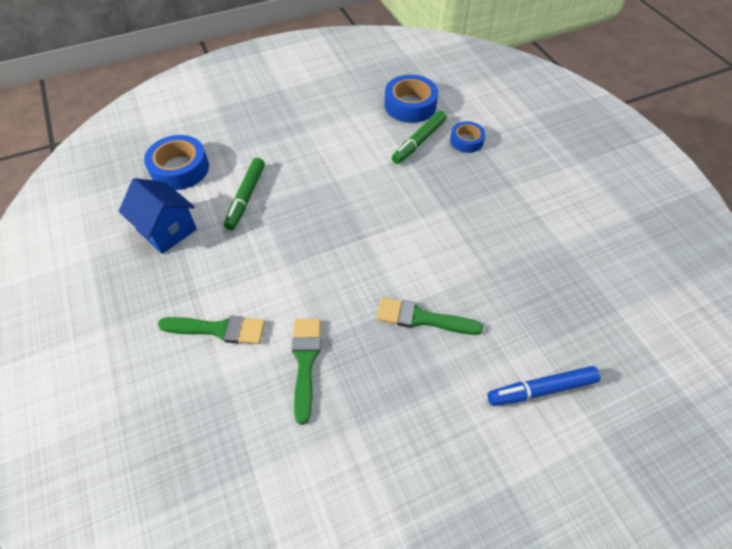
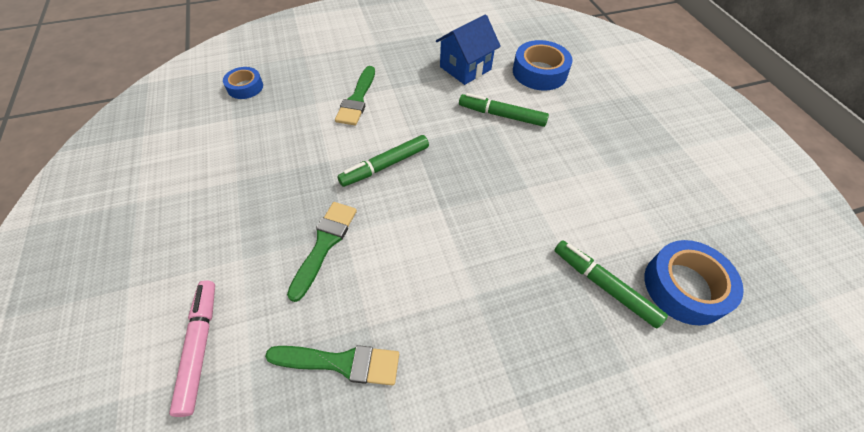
camera: 95 degrees right, 0 degrees up
green brush [292,319,321,425] -> green brush moved to [265,345,399,386]
blue tape [450,121,486,153] -> blue tape moved to [223,67,263,99]
blue marker [488,366,600,406] -> pink marker [169,280,215,417]
none -> green marker [337,135,429,187]

